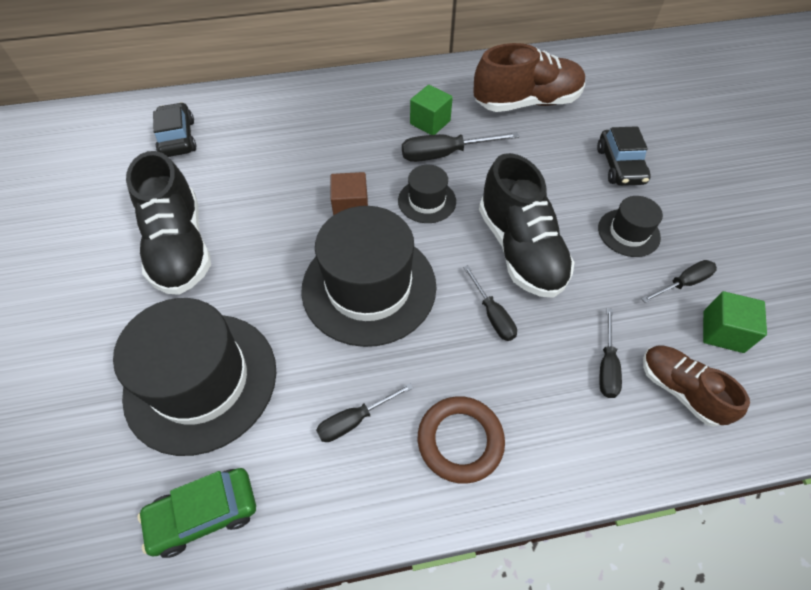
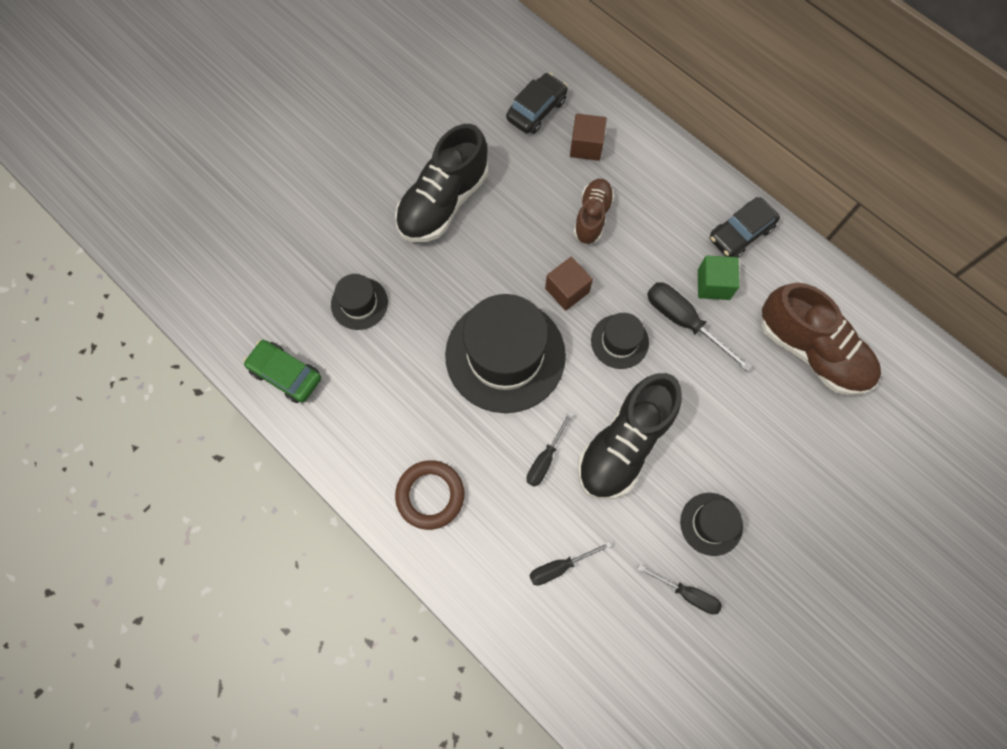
camera: 55 degrees right, 15 degrees up
black hat [113,298,276,456] -> black hat [331,274,388,330], size x0.49
black screwdriver [316,383,413,442] -> none
black car [597,126,651,186] -> black car moved to [710,197,780,258]
brown shoe [643,345,750,427] -> brown shoe moved to [574,179,614,244]
green cube [703,291,767,353] -> none
none -> brown cube [570,114,607,161]

